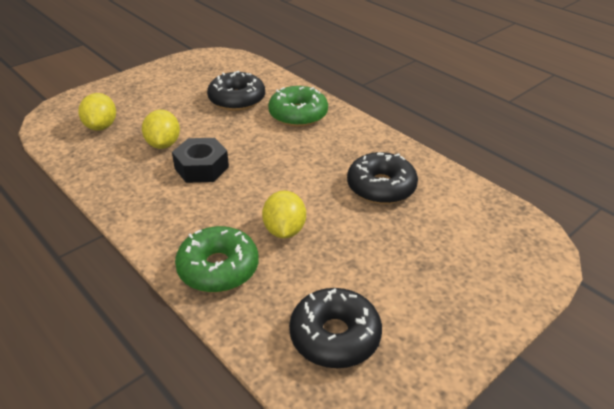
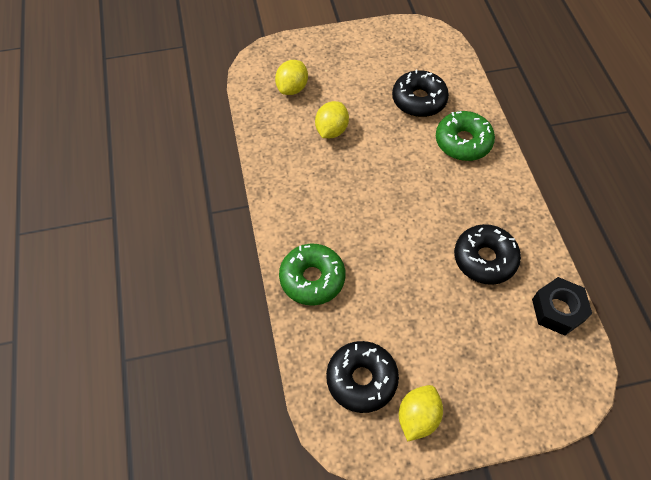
camera: 30 degrees right, 20 degrees up
black nut [172,138,229,183] -> black nut moved to [532,277,592,336]
yellow lemon [262,190,306,238] -> yellow lemon moved to [399,385,443,442]

